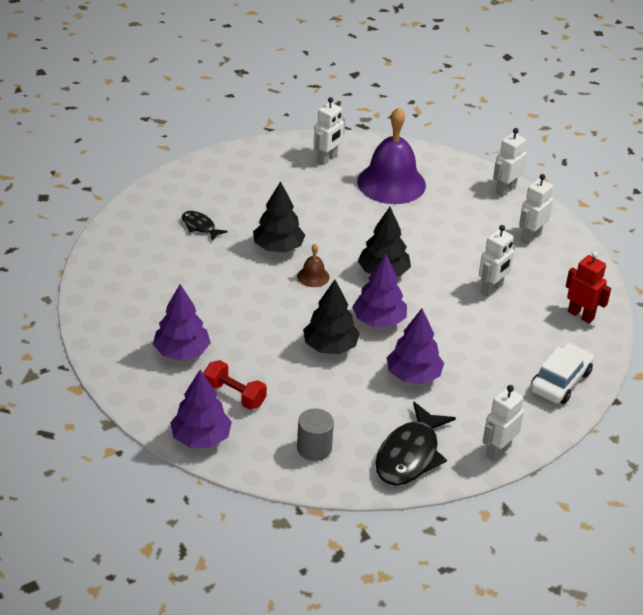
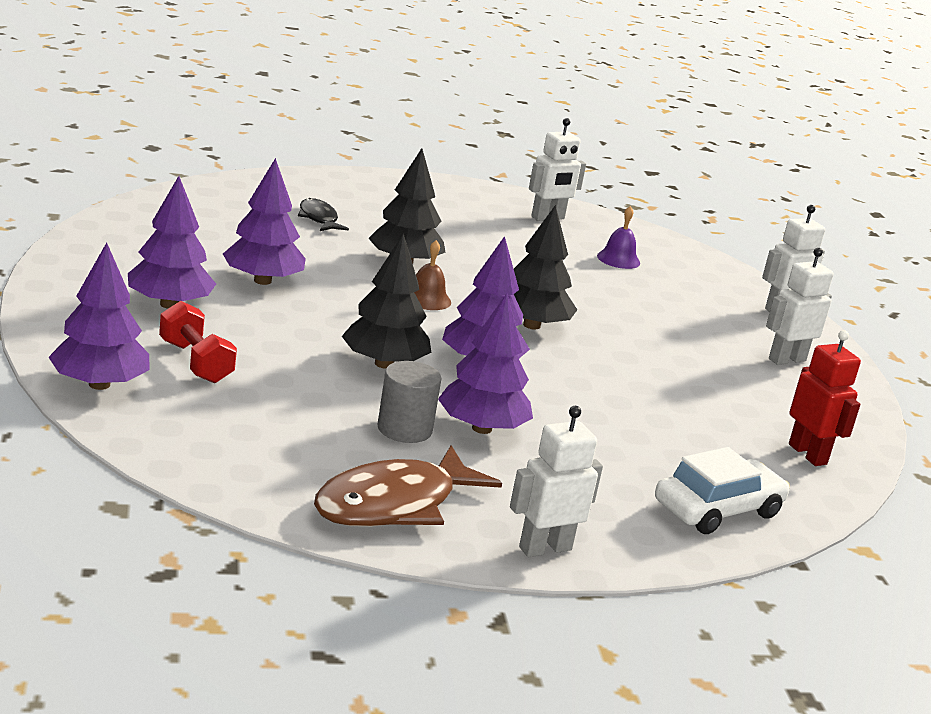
camera: 20 degrees right, 15 degrees down
grey cylinder [297,409,334,461] -> grey cylinder moved to [378,361,442,443]
purple bell [357,107,426,204] -> purple bell [597,206,640,269], size x0.43
black fish [375,402,456,486] -> brown fish [314,445,502,527]
white robot [479,225,515,297] -> none
none -> purple tree [223,158,306,285]

